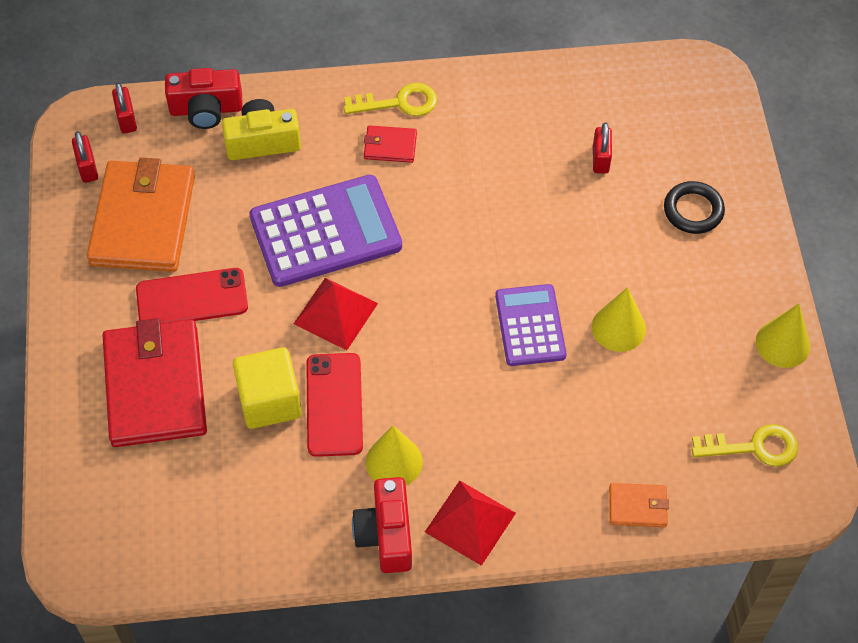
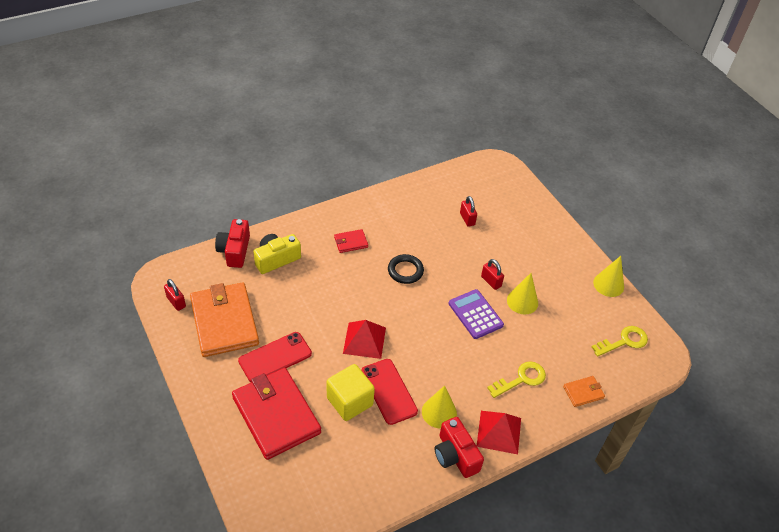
camera: 25 degrees left, 10 degrees down
red padlock [112,82,137,134] -> red padlock moved to [481,259,504,290]
red camera [165,68,243,129] -> red camera turned 120 degrees clockwise [215,219,250,268]
purple calculator [249,175,402,287] -> none
yellow key [344,83,437,116] -> yellow key moved to [487,361,546,398]
black ring [664,181,725,234] -> black ring moved to [388,254,424,284]

